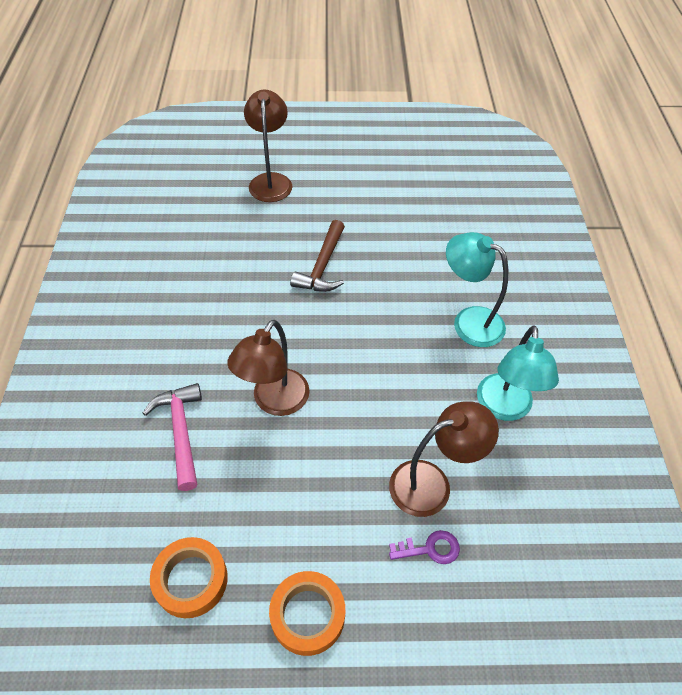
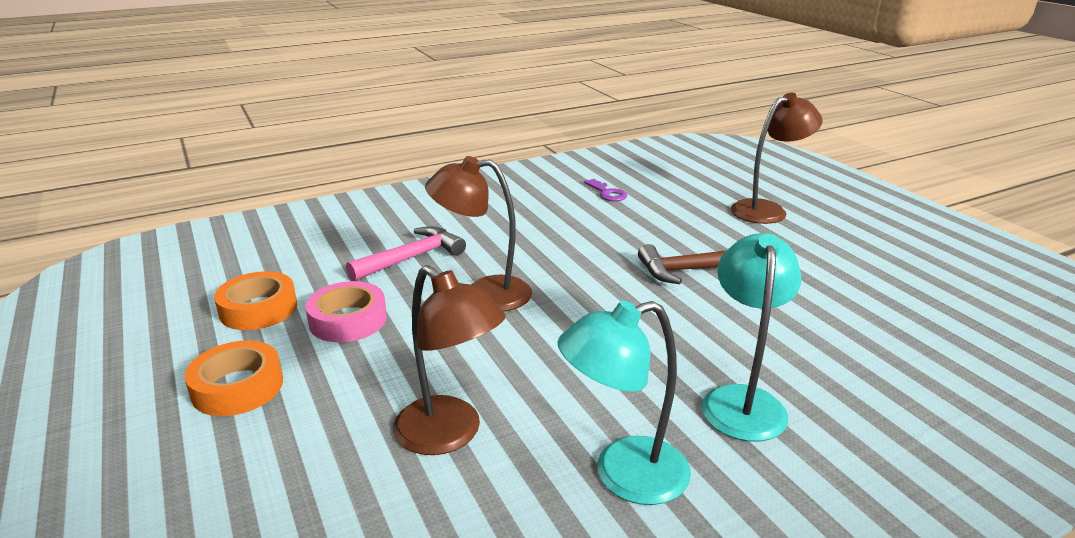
camera: 65 degrees right, 25 degrees down
purple key [389,530,460,564] -> purple key moved to [584,179,627,201]
none -> pink tape [305,281,387,342]

